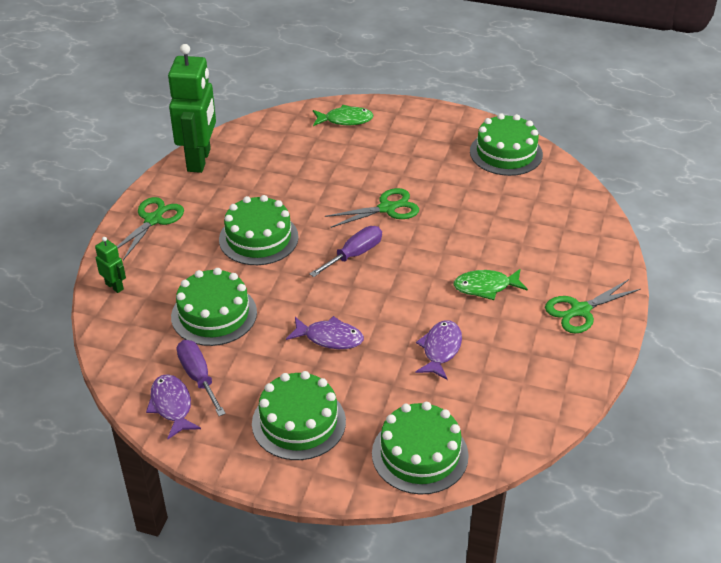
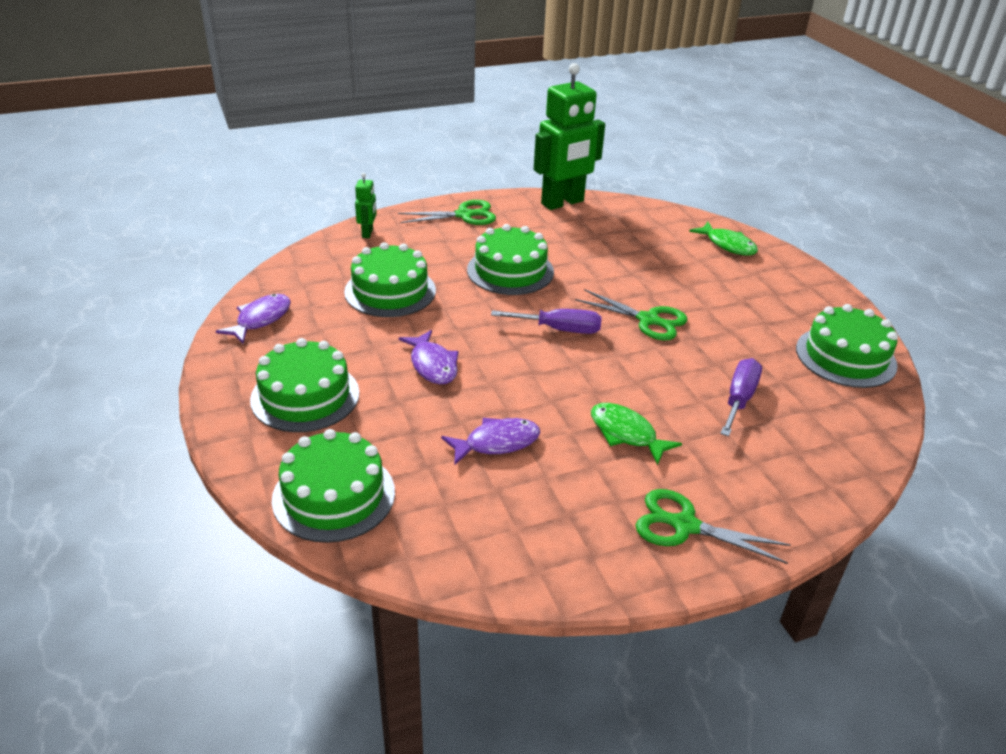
camera: 50 degrees right, 5 degrees down
purple screwdriver [177,340,226,416] -> purple screwdriver moved to [720,358,762,436]

